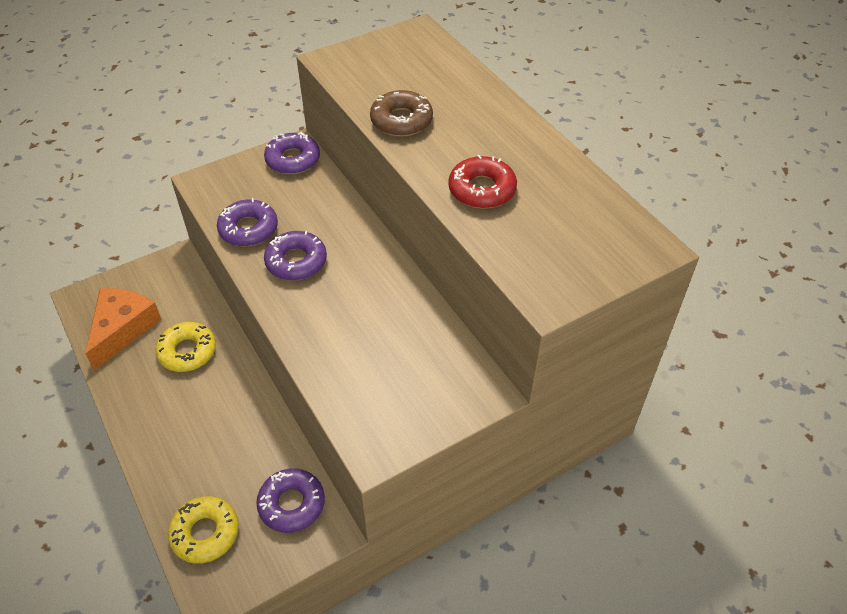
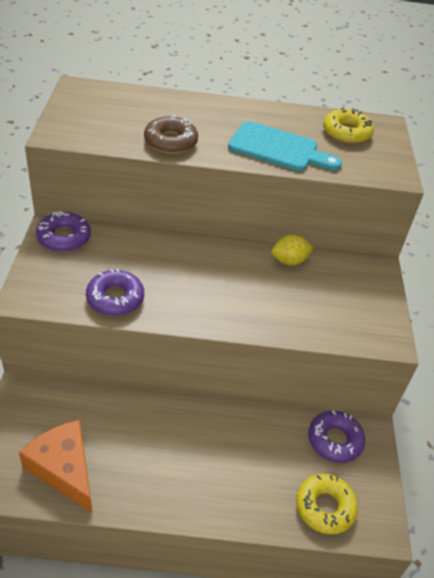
camera: 60 degrees left, 5 degrees down
yellow donut [155,322,216,372] -> yellow donut moved to [323,107,374,144]
purple donut [264,231,327,280] -> none
red donut [448,155,517,209] -> turquoise cutting board [228,121,342,171]
none -> yellow lemon [271,235,313,265]

